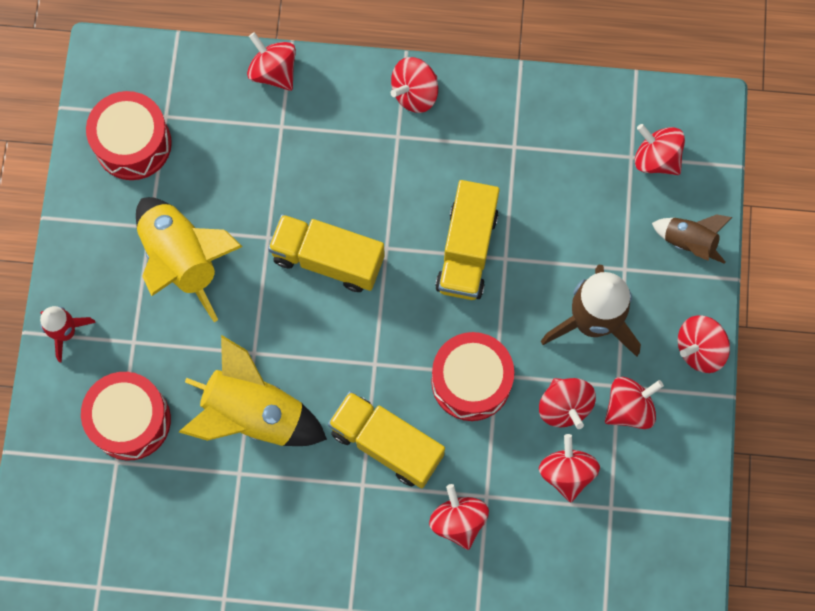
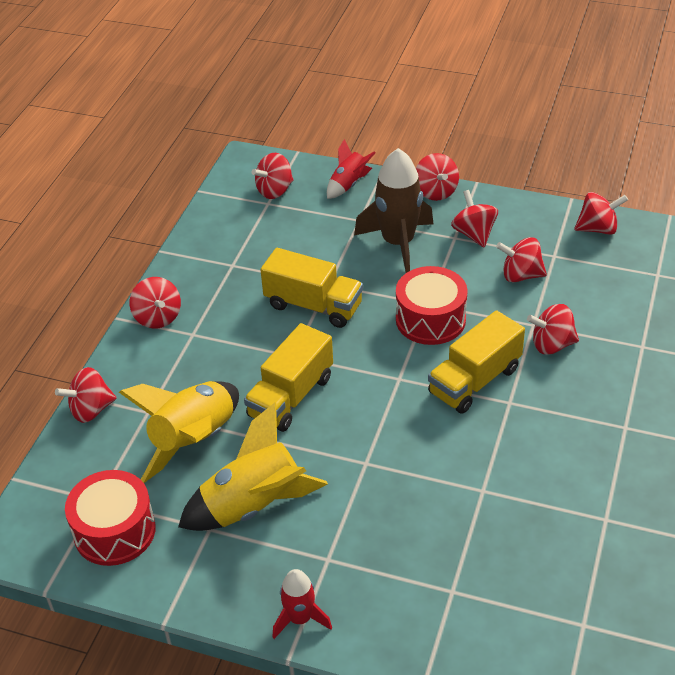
camera: 75 degrees left, 30 degrees down
red drum [81,372,171,460] -> none
yellow rocket [179,335,327,446] -> yellow rocket moved to [119,381,239,483]
red spinning top [539,378,596,429] -> red spinning top moved to [575,192,628,235]
brown rocket [652,214,732,264] -> red rocket [327,139,376,199]

